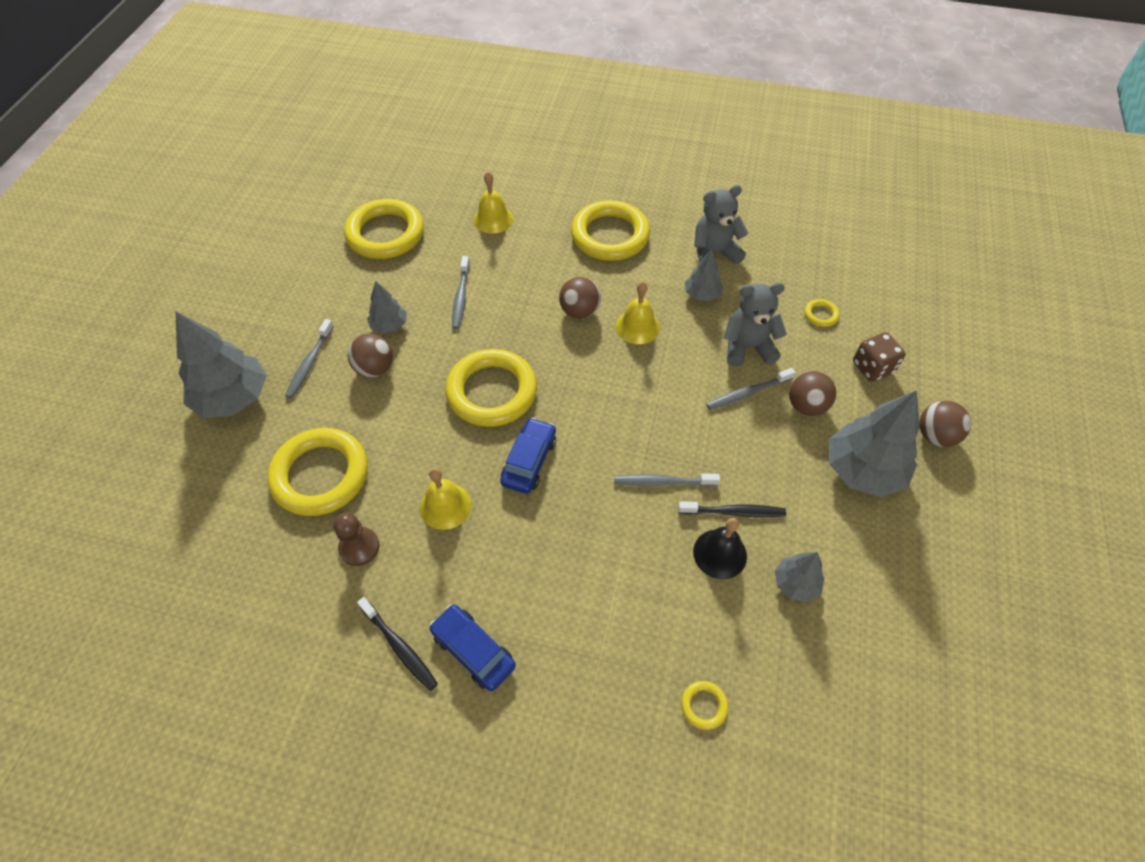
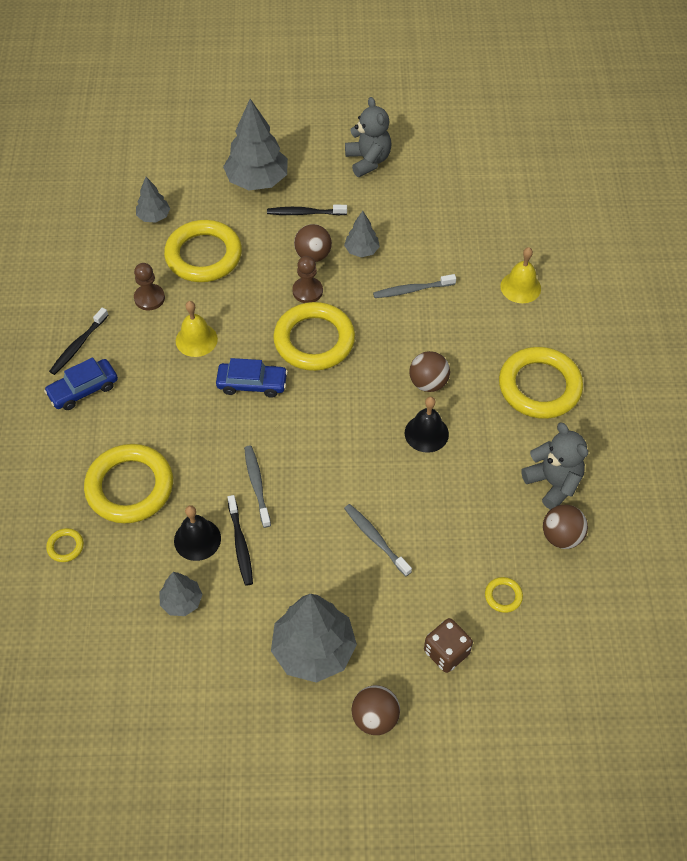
camera: 75 degrees right, 0 degrees up
grey toothbrush [285,319,334,398] -> black toothbrush [267,205,347,215]
yellow ring [344,199,424,259] -> yellow ring moved to [84,444,173,524]
blue car [429,605,516,691] -> blue car turned 150 degrees counterclockwise [44,357,118,410]
yellow bell [616,282,660,344] -> black bell [405,397,449,453]
grey tree [685,249,723,301] -> grey tree moved to [136,177,170,222]
grey teddy bear [724,283,787,367] -> grey teddy bear moved to [345,97,391,177]
brown ball [789,371,836,416] -> brown ball moved to [543,505,588,549]
none -> brown pawn [292,256,323,303]

